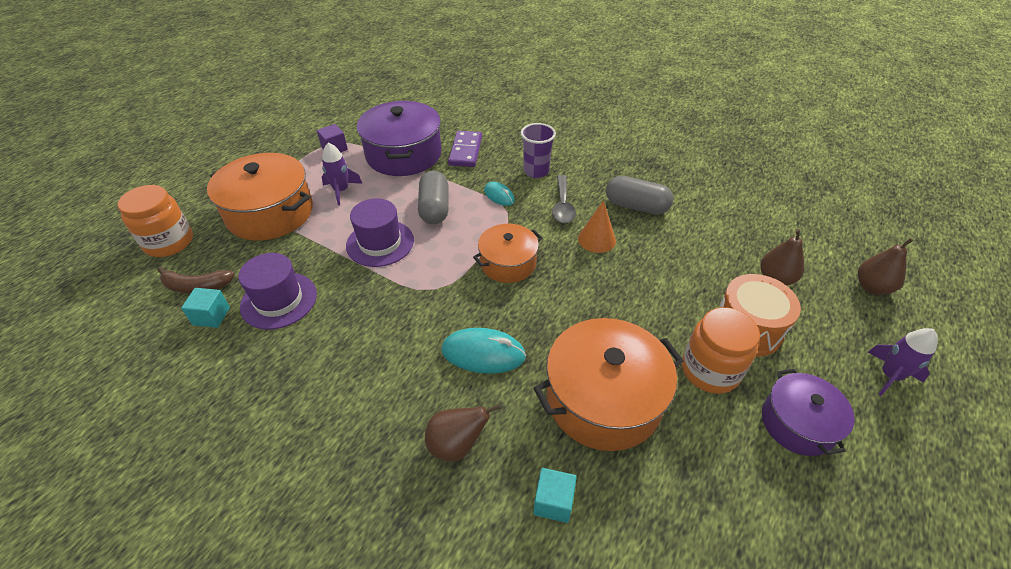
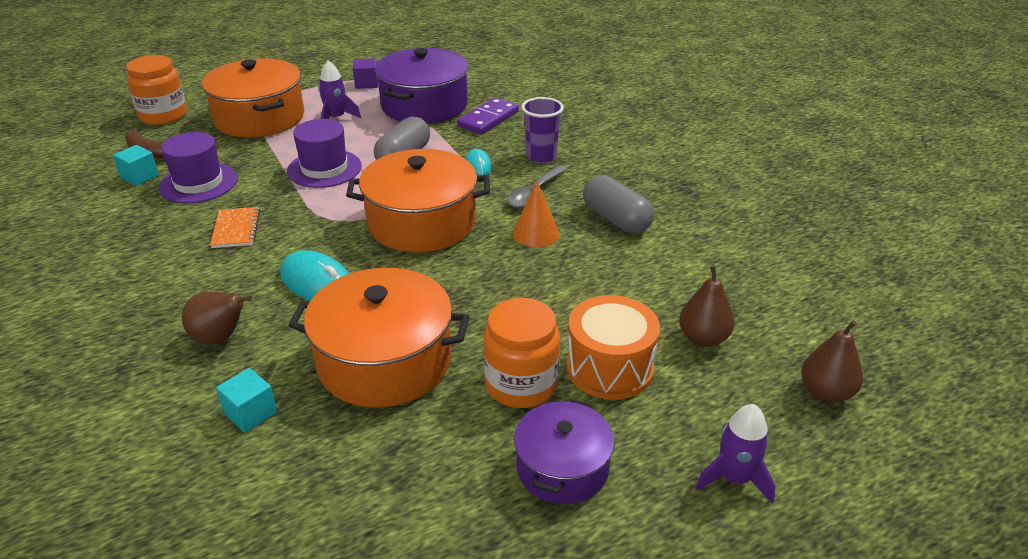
camera: 30 degrees right, 10 degrees down
orange pot [473,224,542,283] -> orange pot [346,149,490,252], size x1.66
none -> orange notebook [210,207,260,248]

